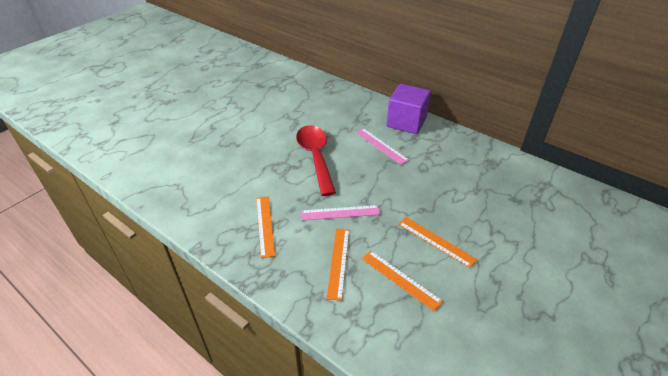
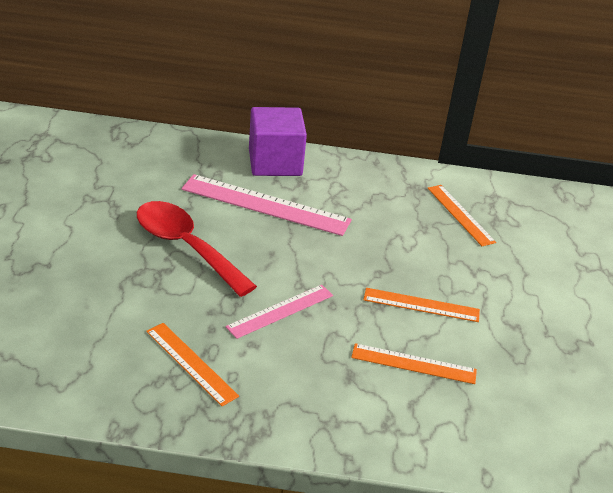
camera: 35 degrees left, 5 degrees down
orange ruler [327,229,349,301] -> orange ruler moved to [428,185,496,246]
pink ruler [355,128,409,165] -> pink ruler [181,174,352,236], size x1.67

